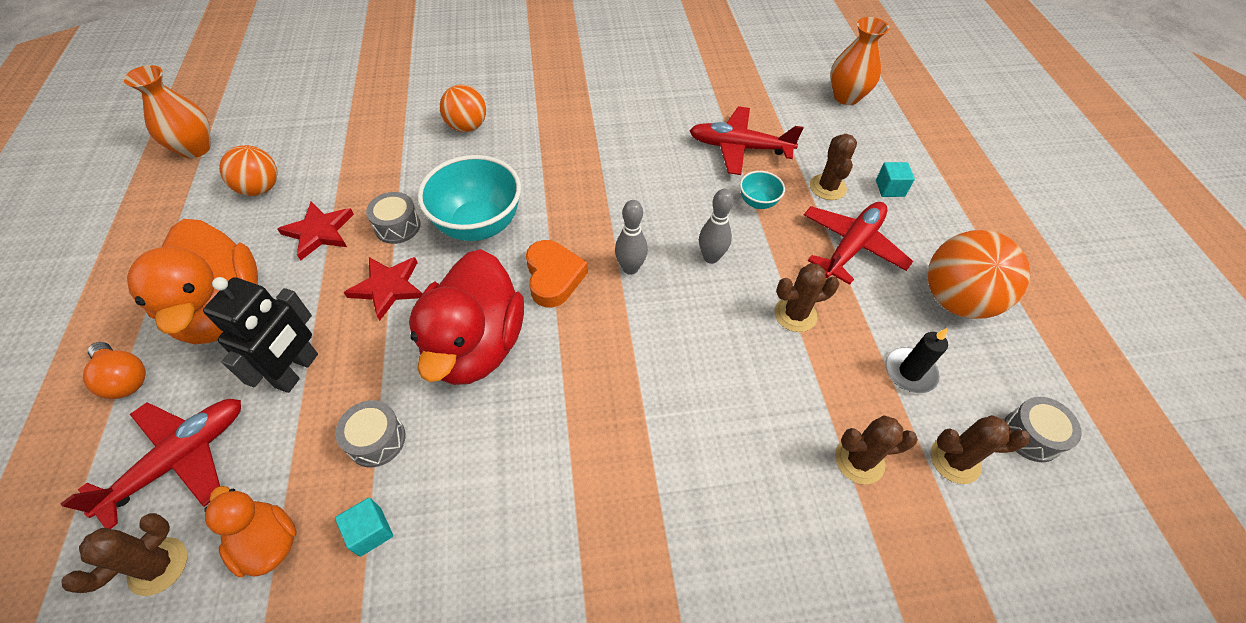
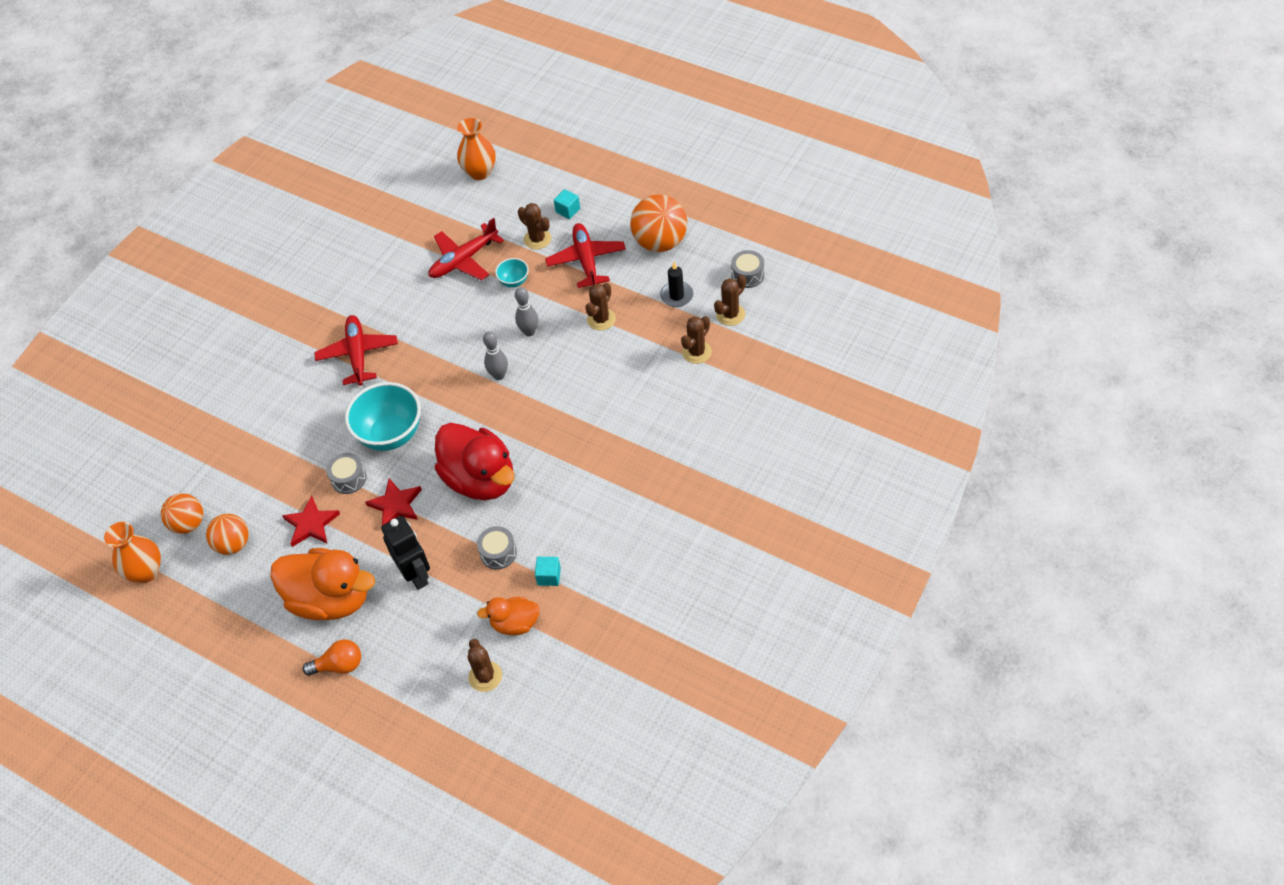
camera: 45 degrees left, 0 degrees up
red plane [60,399,241,529] -> red plane moved to [314,315,398,386]
orange ball [440,85,486,132] -> orange ball moved to [161,493,203,534]
orange heart [526,240,588,308] -> none

